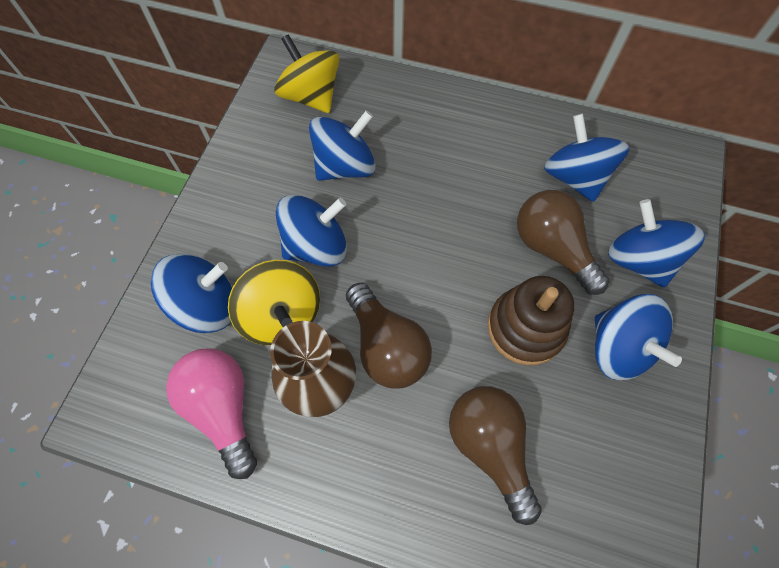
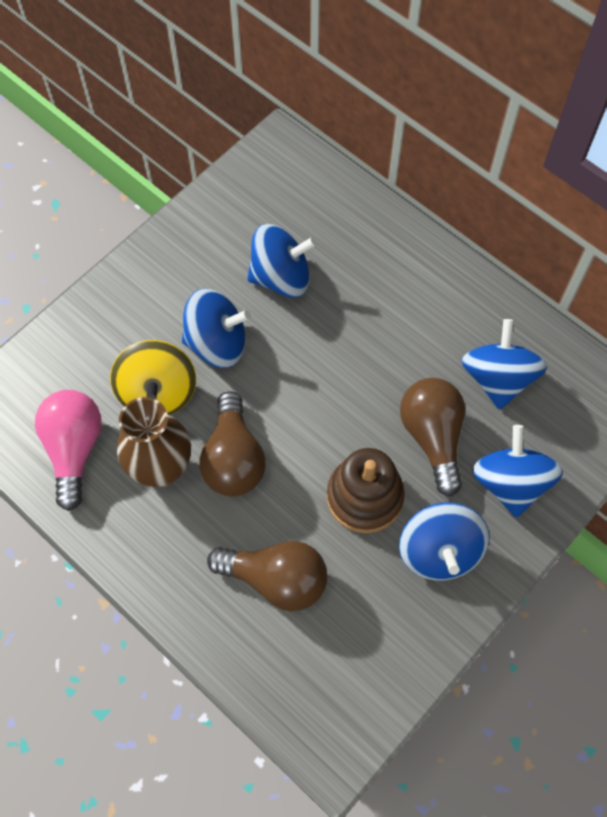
camera: 25 degrees right, 0 degrees up
blue spinning top [151,253,232,333] -> none
yellow spinning top [274,34,339,113] -> none
brown light bulb [449,386,542,525] -> brown light bulb turned 105 degrees clockwise [207,541,327,611]

